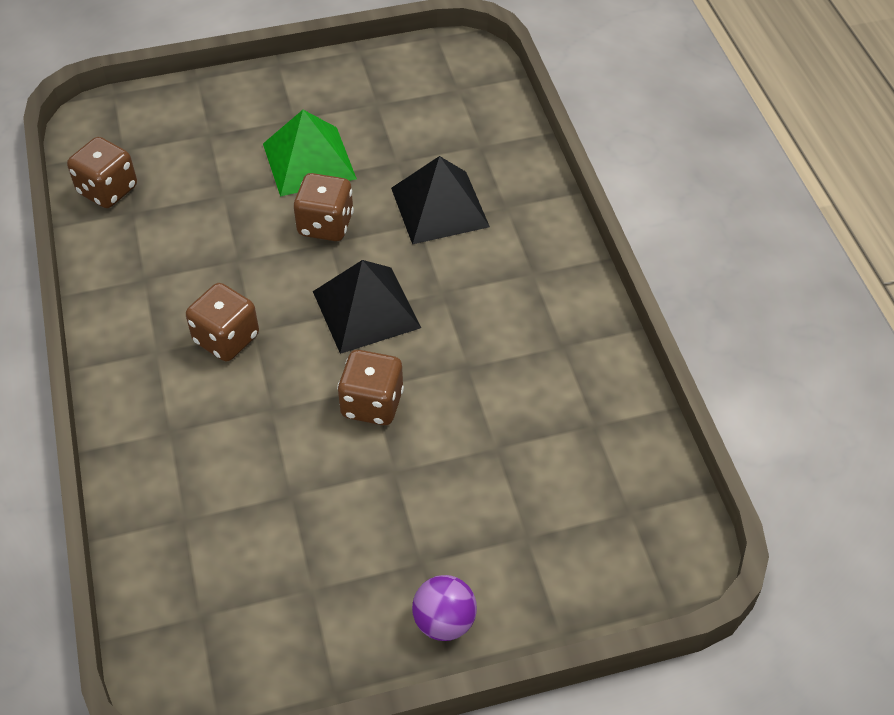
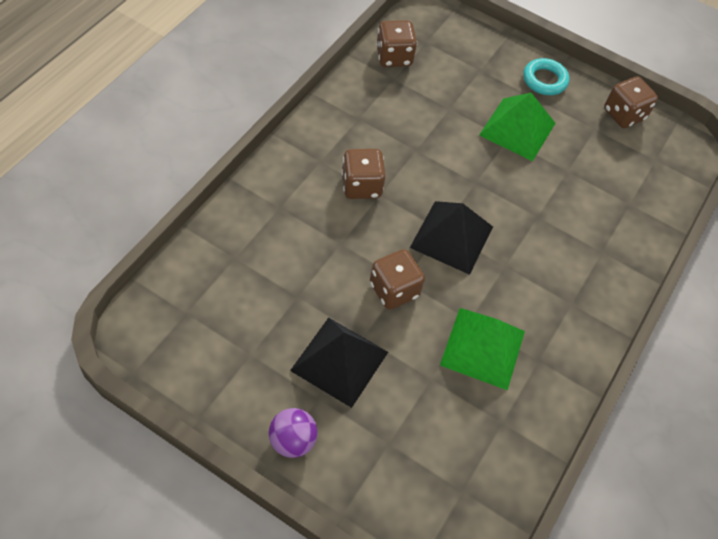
camera: 40 degrees right, 5 degrees up
brown dice [294,173,354,241] -> brown dice moved to [604,76,658,128]
black pyramid [391,156,490,244] -> black pyramid moved to [290,317,388,408]
none -> green pyramid [440,308,525,390]
none -> turquoise ring [523,58,569,95]

